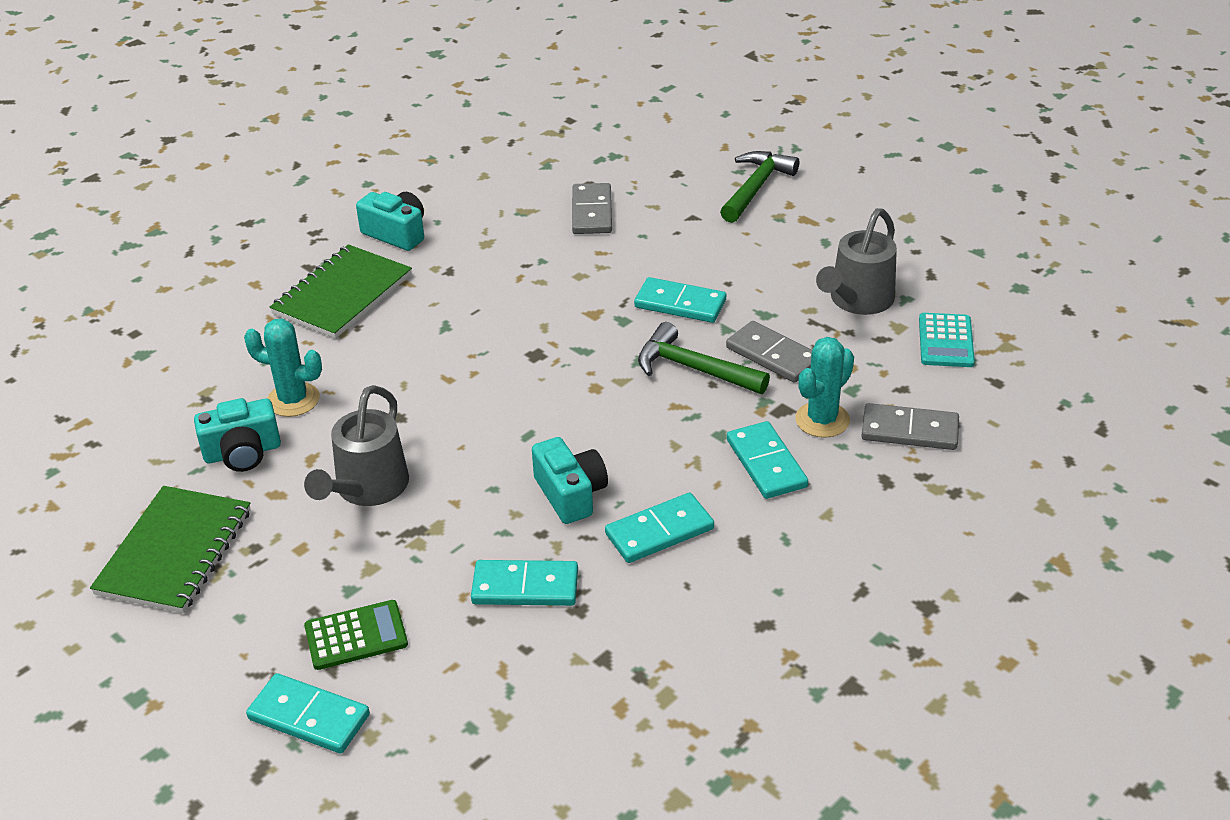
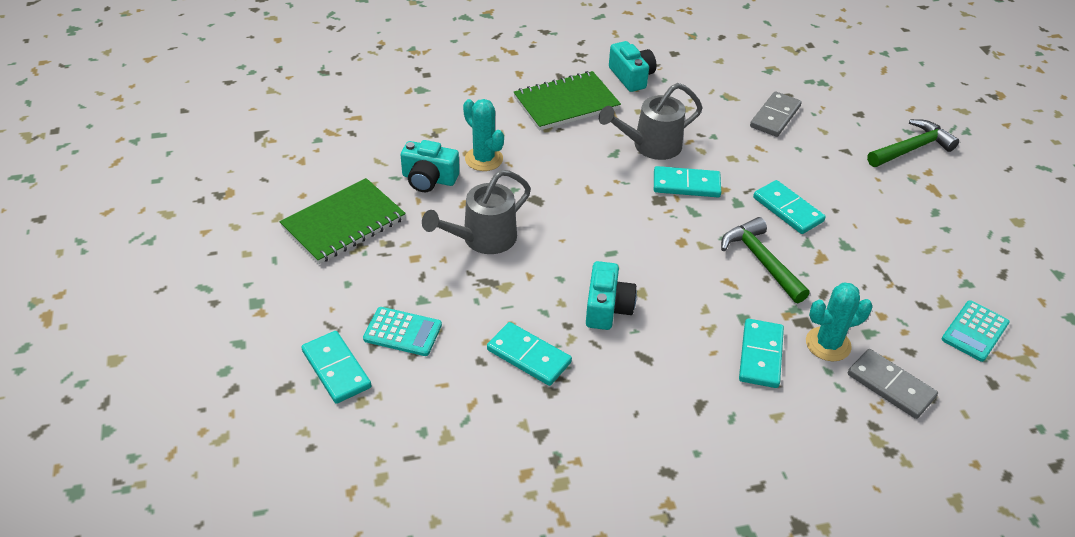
camera: 30 degrees right, 5 degrees up
green calculator [304,600,408,670] -> turquoise calculator [363,307,442,356]
turquoise domino [605,493,714,563] -> turquoise domino moved to [654,166,721,197]
grey domino [726,321,812,383] -> none
grey watering can [816,208,897,315] -> grey watering can moved to [599,83,702,160]

